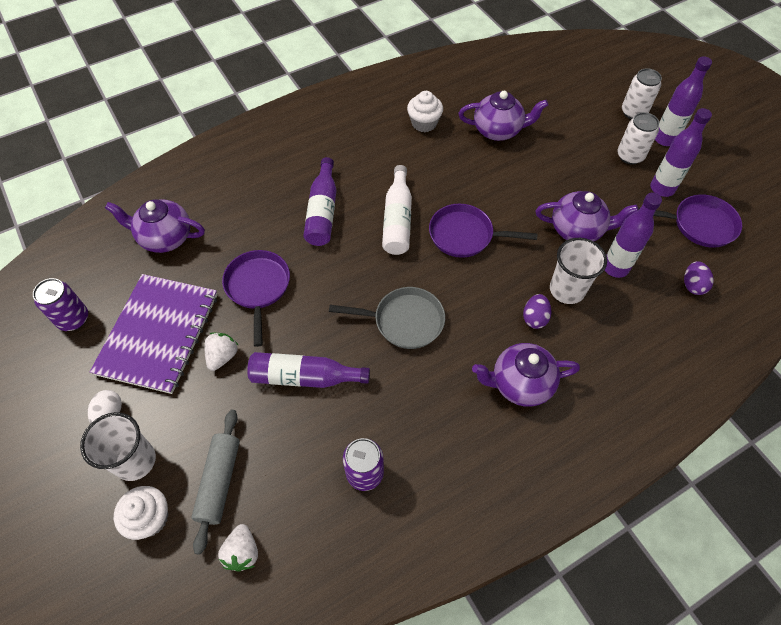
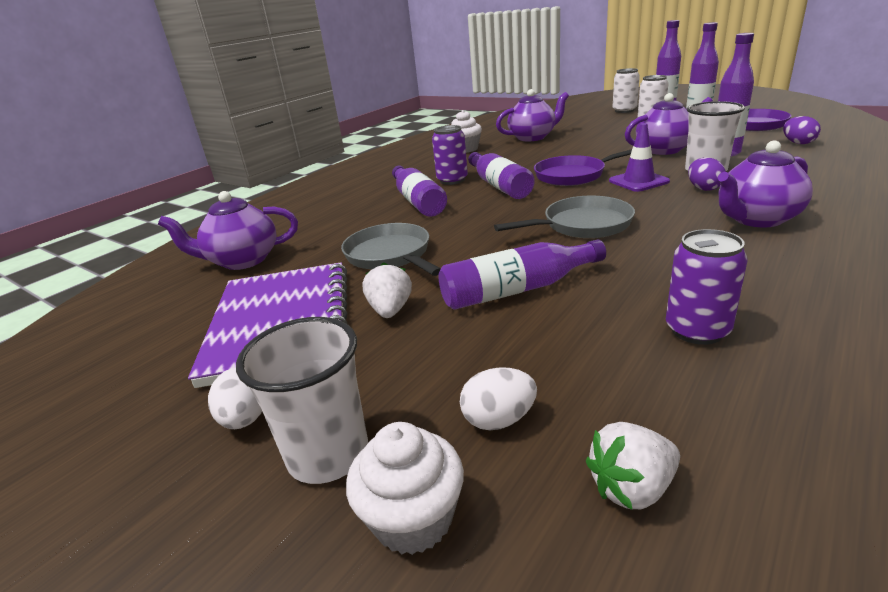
camera: 20 degrees left, 30 degrees down
purple can [33,278,88,331] -> purple can moved to [432,125,468,185]
grey rolling pin [191,410,240,555] -> white egg [460,367,537,430]
white strawberry [218,524,258,572] -> white strawberry turned 90 degrees clockwise [586,422,680,510]
purple pan [222,250,290,347] -> grey pan [341,223,441,276]
white bottle [382,165,412,255] -> purple bottle [468,152,535,199]
none -> purple traffic cone [609,123,670,192]

